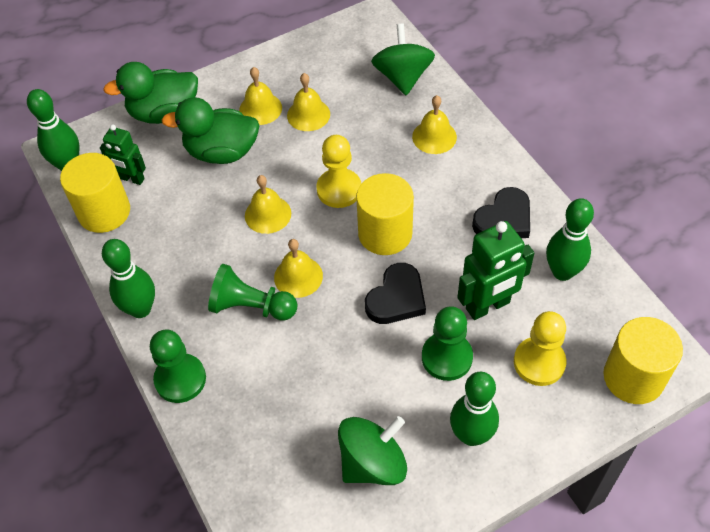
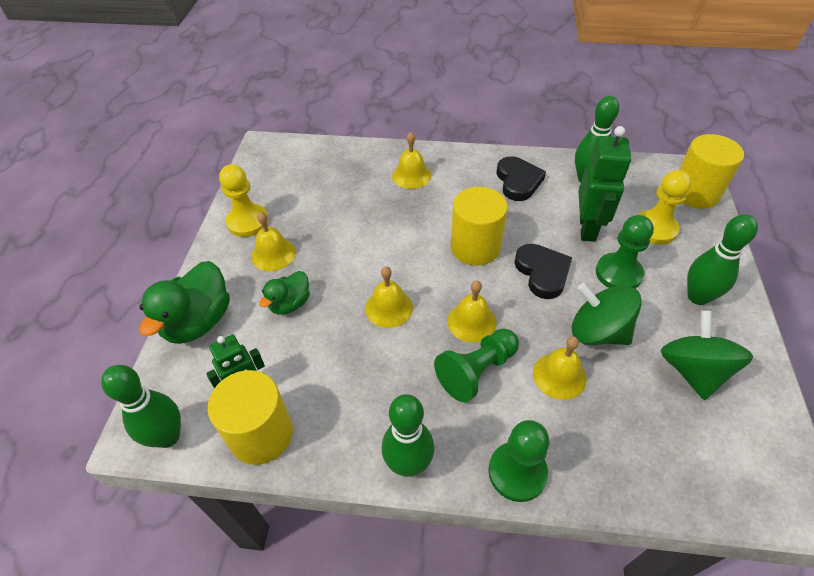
camera: 55 degrees left, 5 degrees down
green duck [162,97,259,164] -> green duck [259,271,310,315], size x0.59
yellow bell [287,73,330,131] -> yellow bell moved to [533,336,587,400]
yellow pawn [316,135,361,208] -> yellow pawn moved to [219,164,269,237]
green spinning top [371,24,435,95] -> green spinning top moved to [572,283,642,345]

